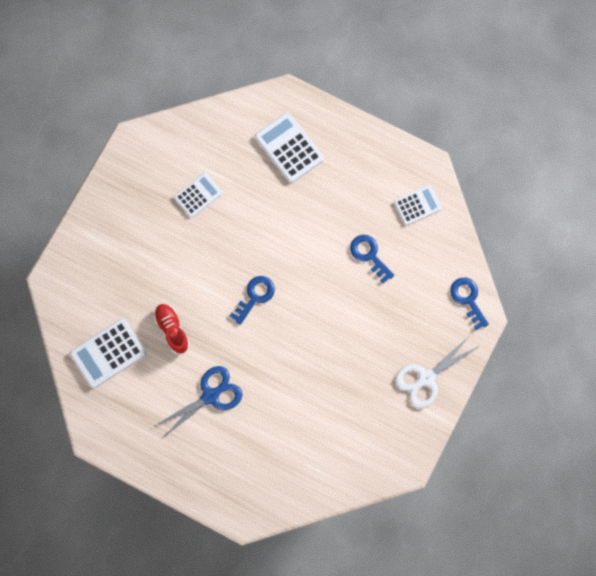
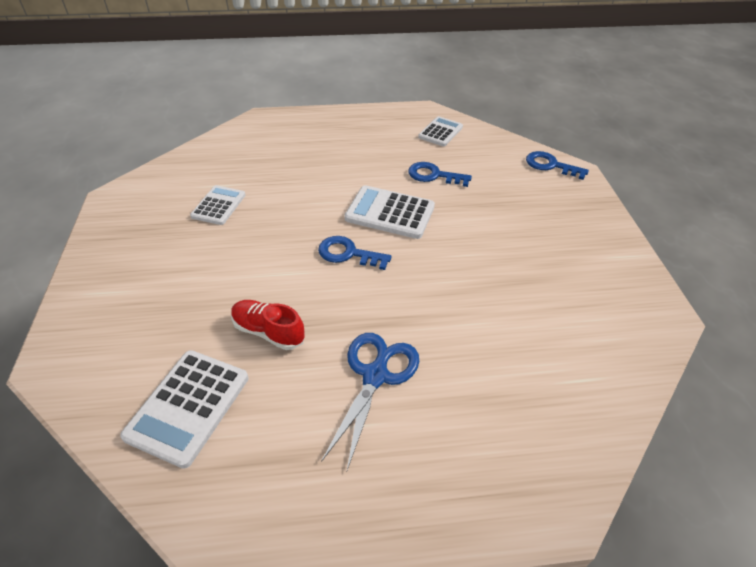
camera: 35 degrees left, 30 degrees down
blue key [230,276,275,325] -> blue key turned 75 degrees counterclockwise [318,236,392,270]
white calculator [255,112,324,183] -> white calculator moved to [345,185,435,239]
white scissors [395,336,479,408] -> none

